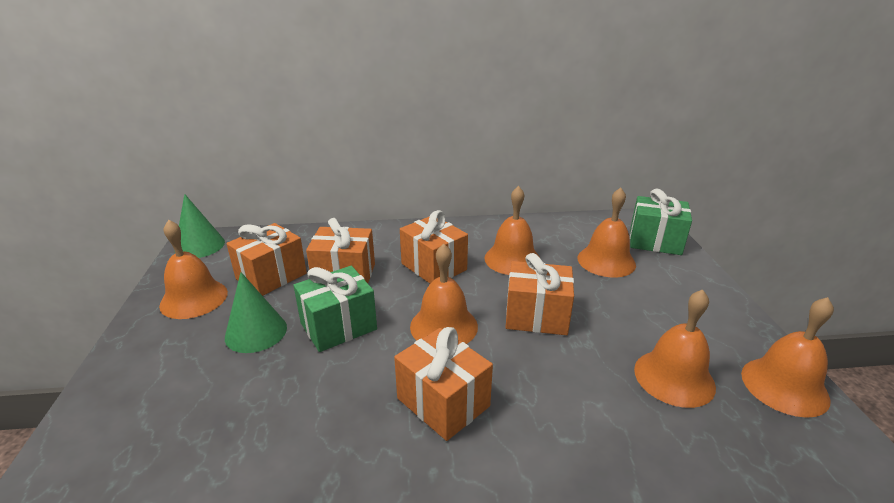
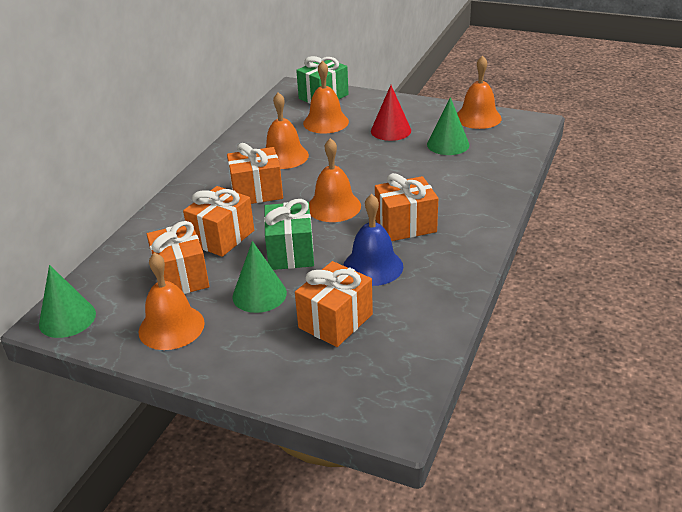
camera: 60 degrees left, 5 degrees up
orange gift [505,253,574,335] -> orange gift moved to [295,261,373,347]
orange bell [634,290,716,408] -> green cone [427,97,469,155]
none -> blue bell [343,194,403,286]
none -> red cone [371,85,411,141]

